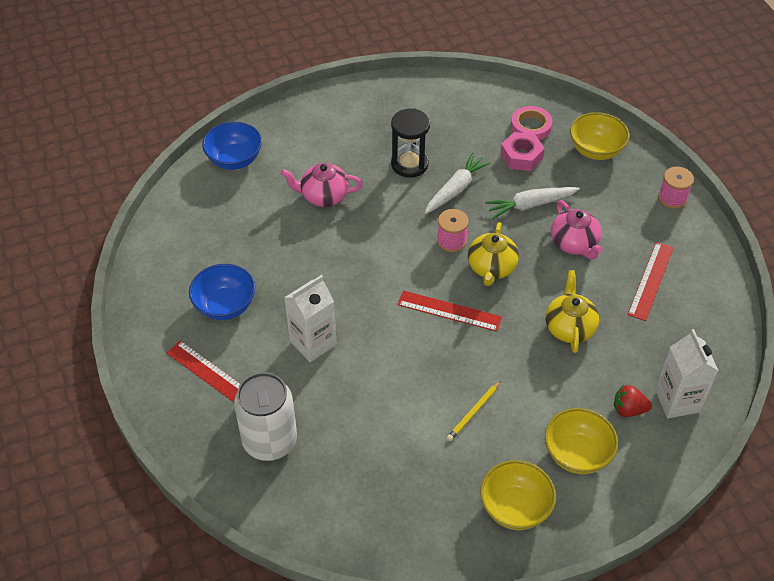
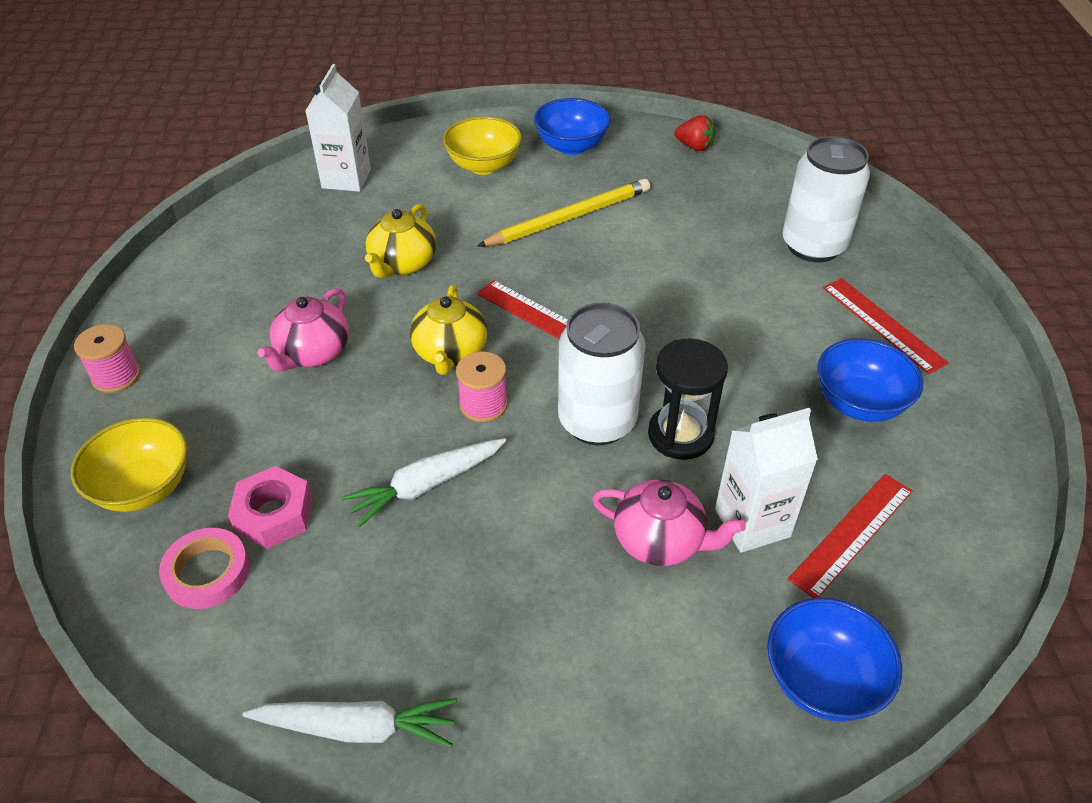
camera: 160 degrees left, 5 degrees down
white carton [284,275,337,362] -> white carton moved to [715,408,818,553]
black hourglass [391,108,430,178] -> black hourglass moved to [648,338,728,460]
yellow pencil [447,381,501,441] -> yellow pencil [477,179,650,246], size x1.91
yellow teapot [468,222,519,286] -> yellow teapot turned 150 degrees clockwise [410,284,487,375]
yellow bowl [480,460,556,530] -> blue bowl [534,98,611,155]
white carrot [485,187,580,219] -> white carrot moved to [243,698,457,748]
pink teapot [551,200,603,260] -> pink teapot turned 150 degrees counterclockwise [257,288,349,372]
red strawberry [614,385,652,417] -> red strawberry moved to [674,115,715,151]
red ruler [628,242,674,321] -> red ruler moved to [788,474,913,598]
none -> white can [558,303,646,445]

